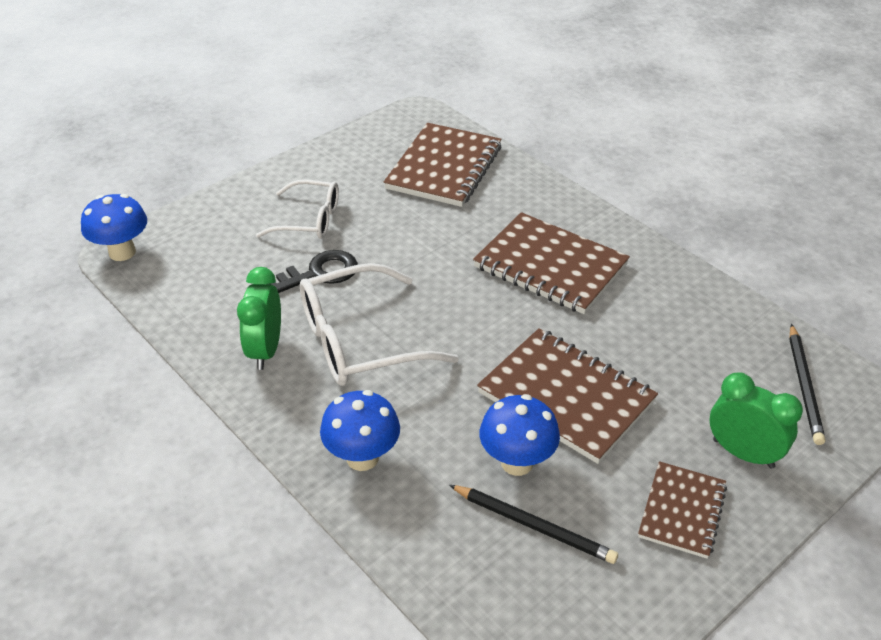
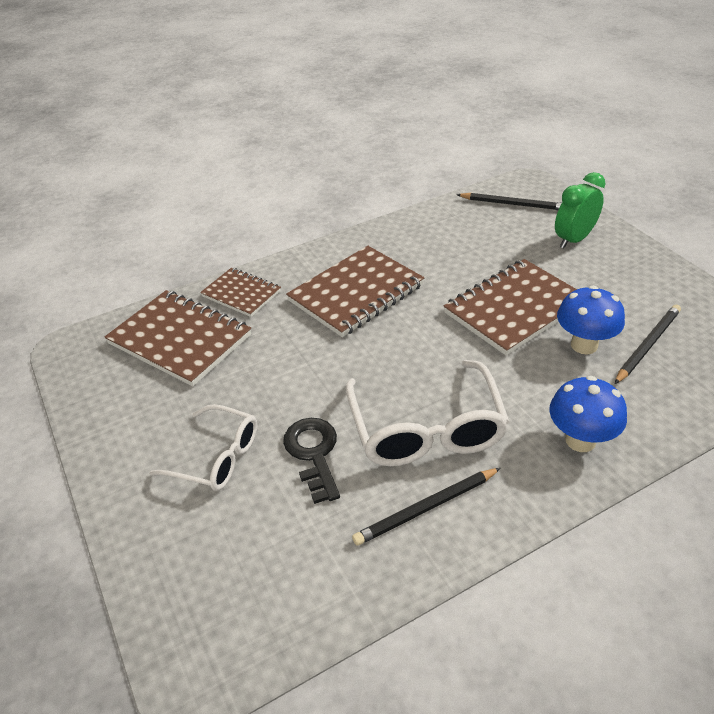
camera: 75 degrees left, 0 degrees up
blue mushroom [81,194,147,261] -> none
green clock [237,267,281,370] -> black pencil [352,468,501,546]
white glasses [256,180,339,239] -> white glasses turned 90 degrees clockwise [149,404,257,491]
brown notebook [638,461,727,559] -> brown notebook moved to [200,268,281,317]

